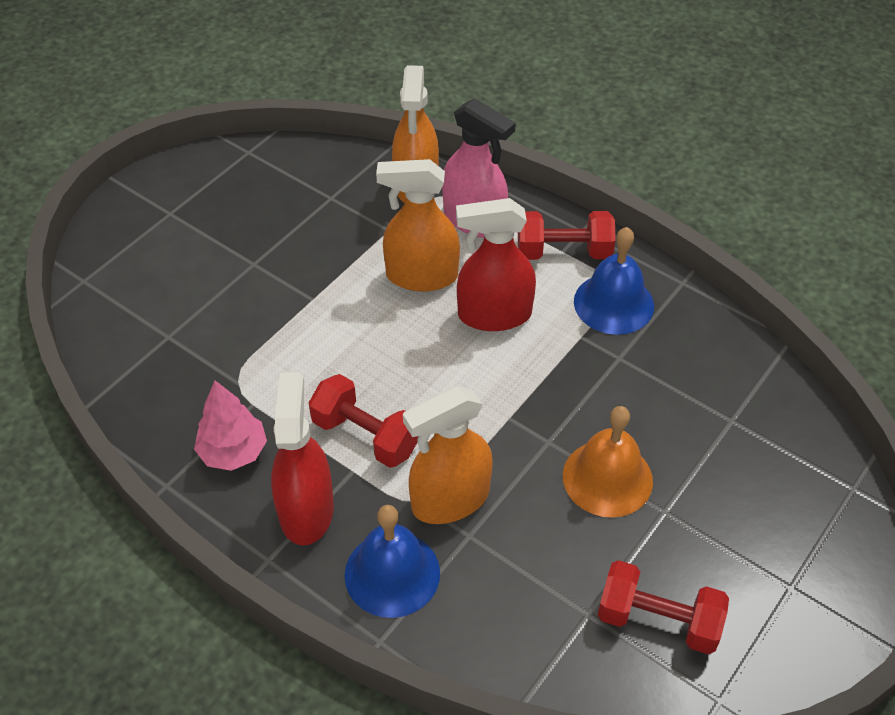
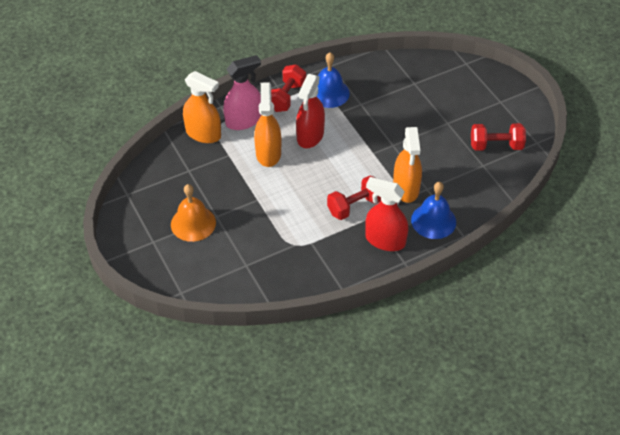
camera: 65 degrees left, 0 degrees up
pink tree [194,381,267,471] -> none
orange spray bottle [376,159,460,291] -> orange spray bottle turned 150 degrees clockwise [254,82,281,167]
orange bell [563,406,653,518] -> orange bell moved to [171,184,216,242]
red dumbbell [598,560,729,654] -> red dumbbell turned 45 degrees clockwise [471,123,526,151]

